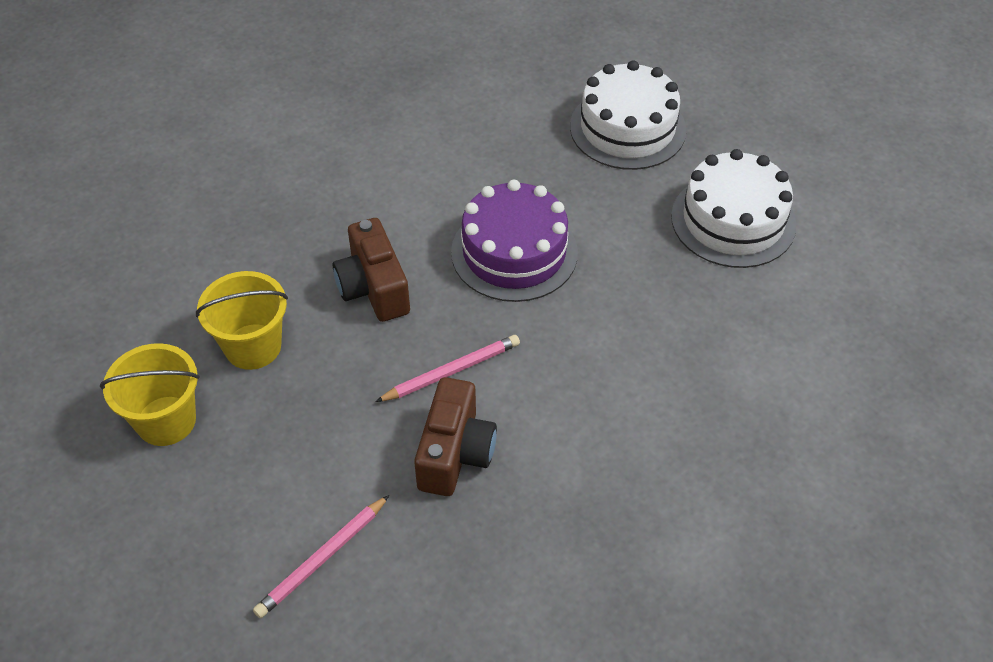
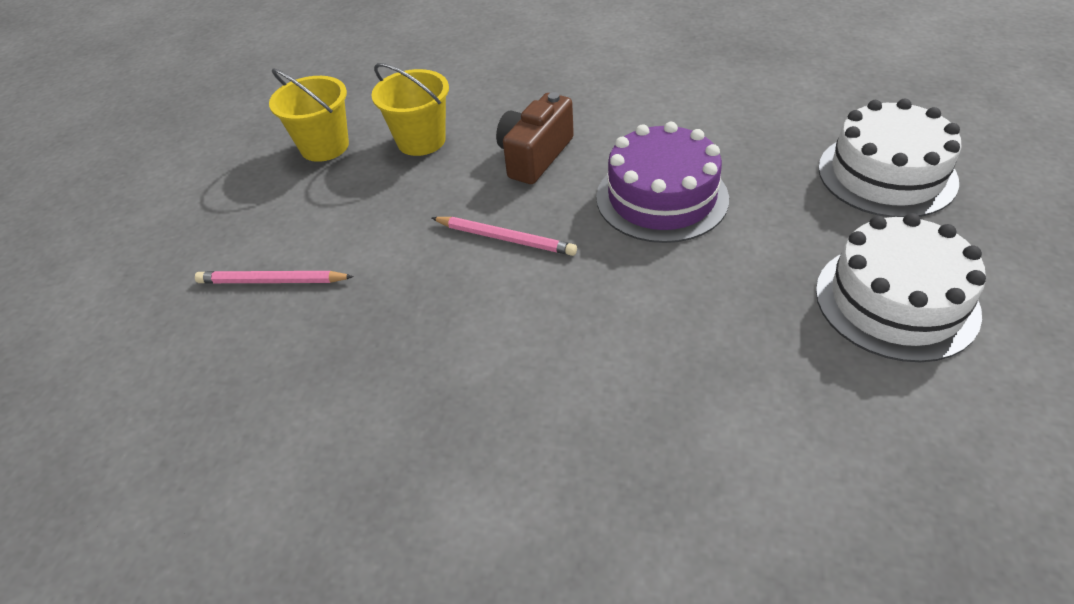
camera: 55 degrees right, 5 degrees down
brown camera [414,377,497,496] -> none

